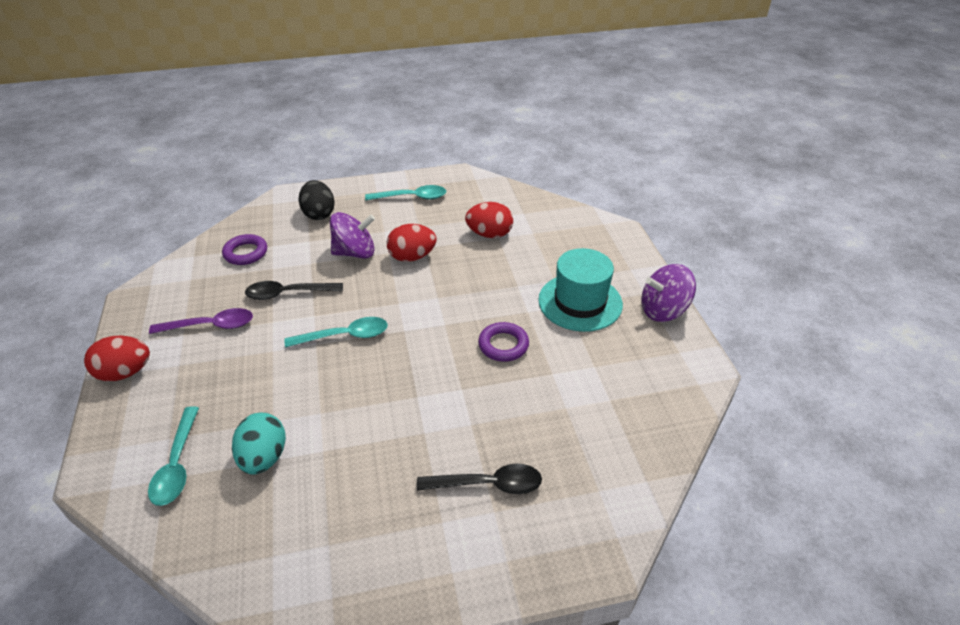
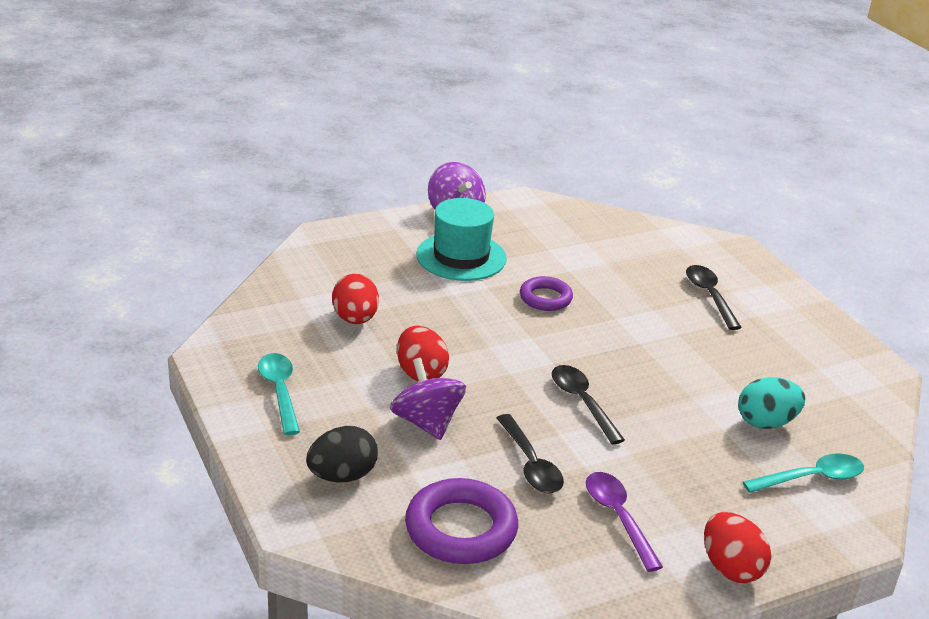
camera: 105 degrees left, 10 degrees down
purple ring [222,234,267,265] -> purple ring [405,478,518,564], size x1.64
turquoise spoon [285,317,388,348] -> black spoon [552,365,625,445]

